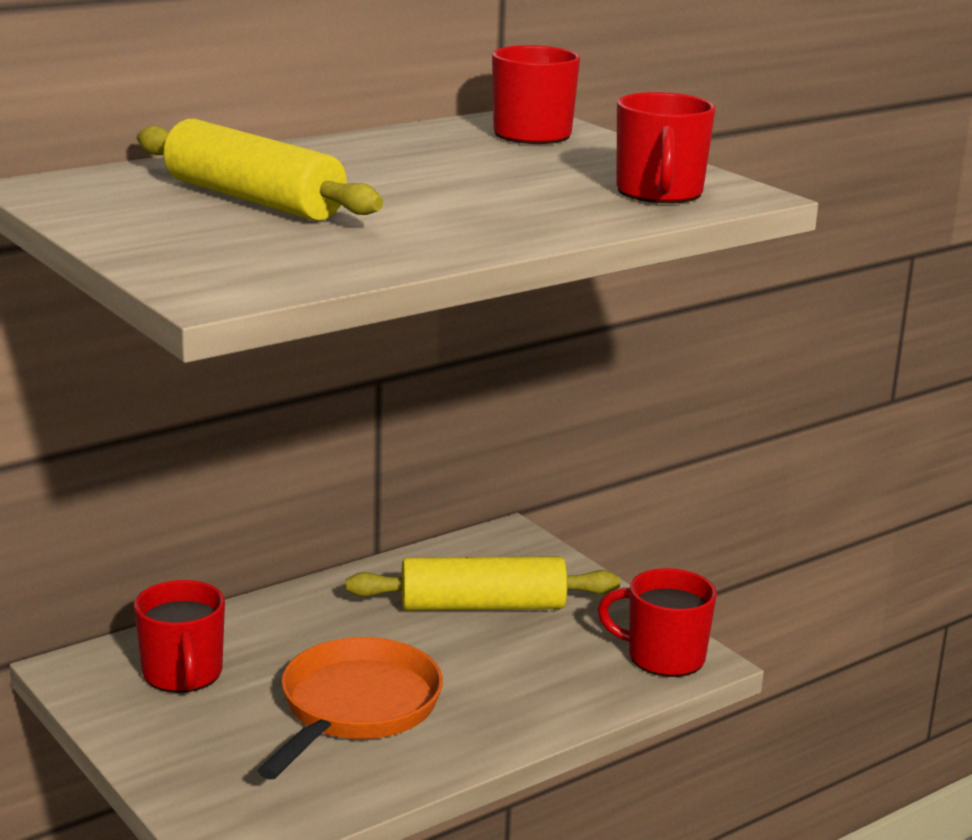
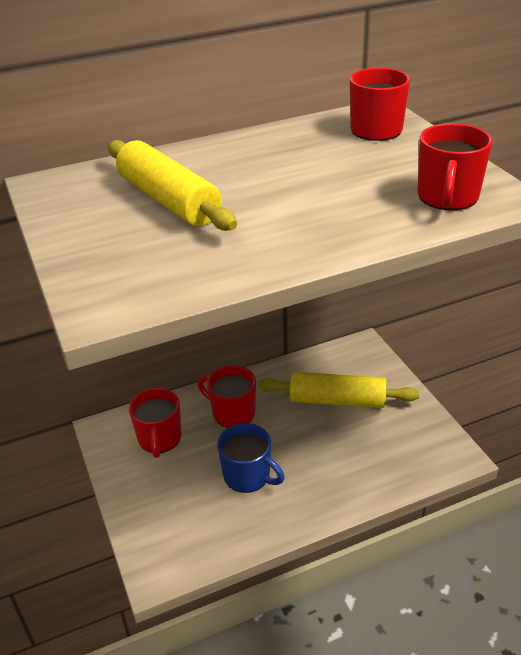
camera: 15 degrees right, 15 degrees up
orange pan [257,637,443,780] -> blue mug [217,423,284,493]
red mug [598,568,717,677] -> red mug moved to [198,365,256,428]

